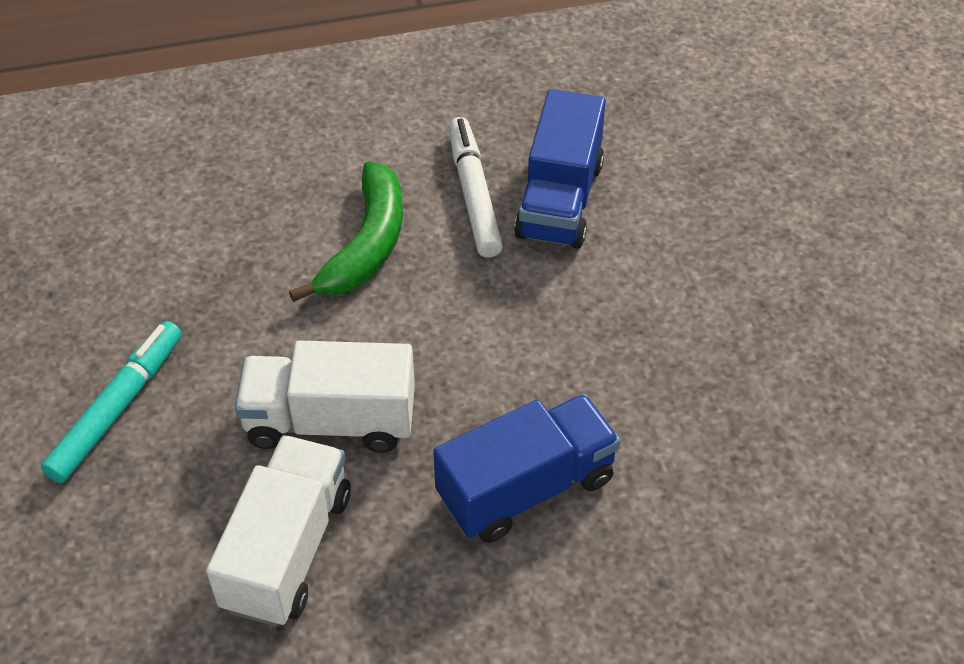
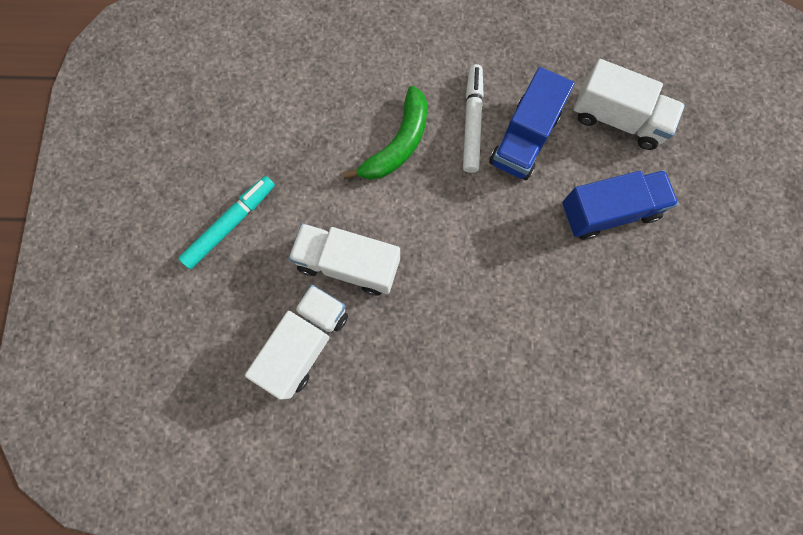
camera: 15 degrees right, 25 degrees up
blue truck [433,394,621,543] -> blue truck moved to [562,170,678,240]
none -> white truck [574,59,685,150]

